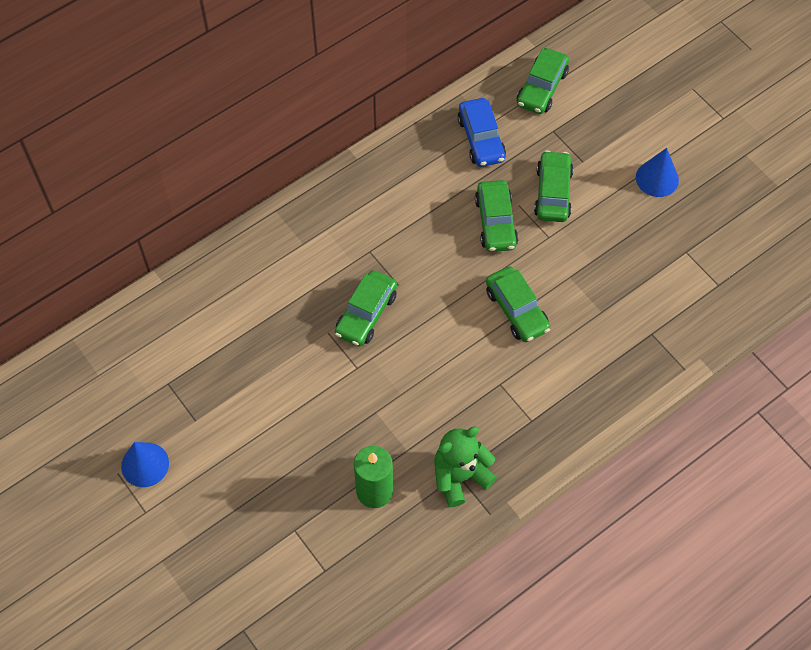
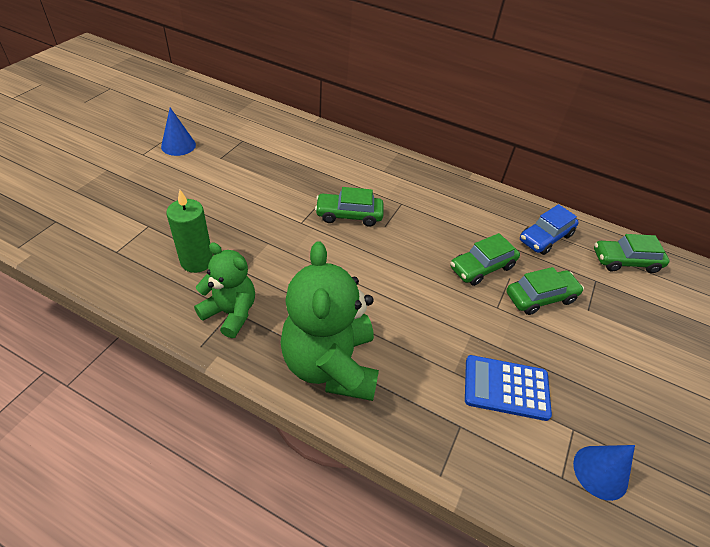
camera: 60 degrees right, 15 degrees down
green car [486,266,550,342] -> none
blue cone [636,148,679,197] -> blue cone moved to [573,445,635,501]
none -> green teddy bear [280,241,379,401]
none -> blue calculator [465,355,552,421]

